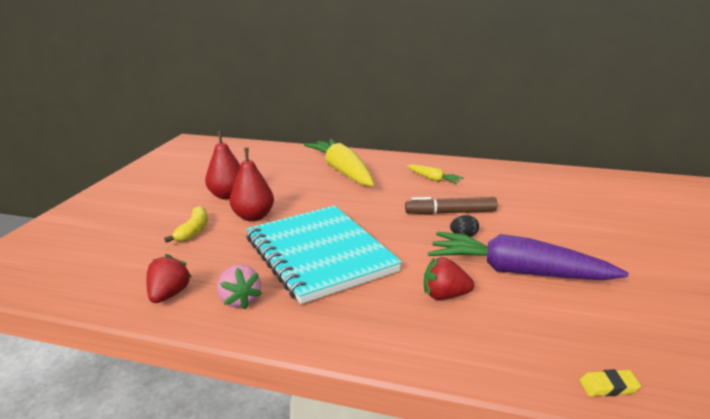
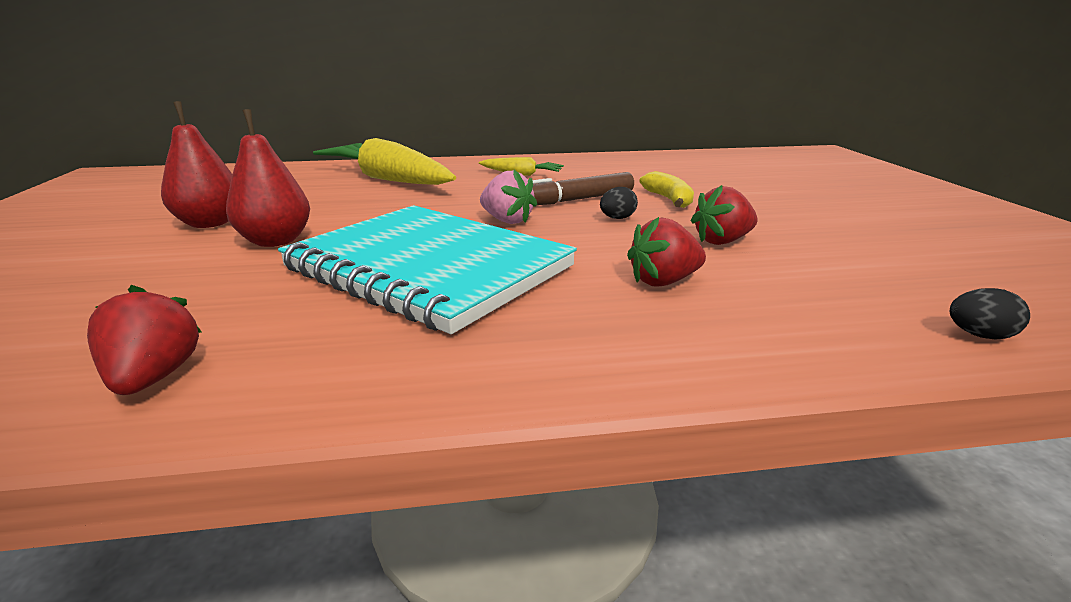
camera: 25 degrees left, 0 degrees up
yellow banana [164,206,208,243] -> yellow banana moved to [639,171,694,208]
pink strawberry [217,265,262,309] -> pink strawberry moved to [480,170,537,224]
purple carrot [428,232,629,280] -> red strawberry [691,185,758,245]
yellow eraser [580,369,641,396] -> black egg [950,288,1030,340]

